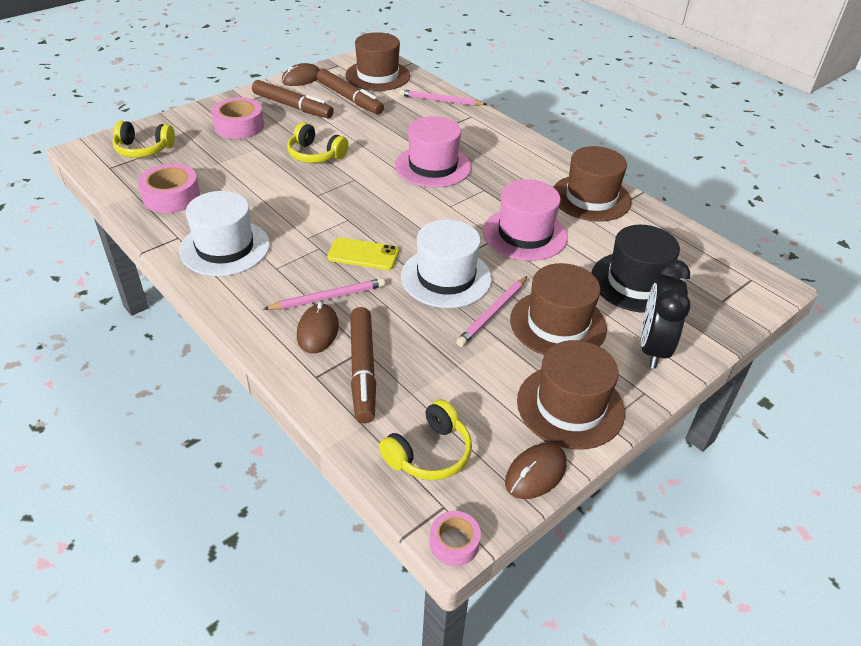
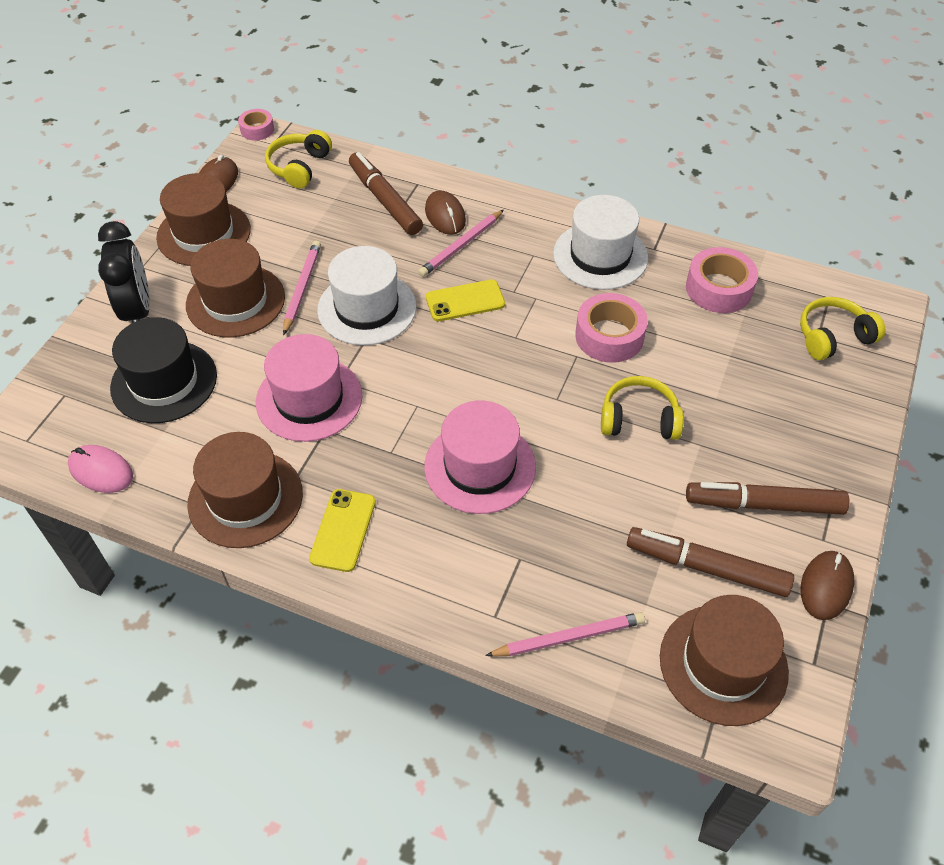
camera: 155 degrees right, 10 degrees up
pink tape [211,97,264,139] -> pink tape moved to [575,293,648,363]
none -> pink mouse [68,445,133,493]
none -> yellow phone [309,489,376,572]

